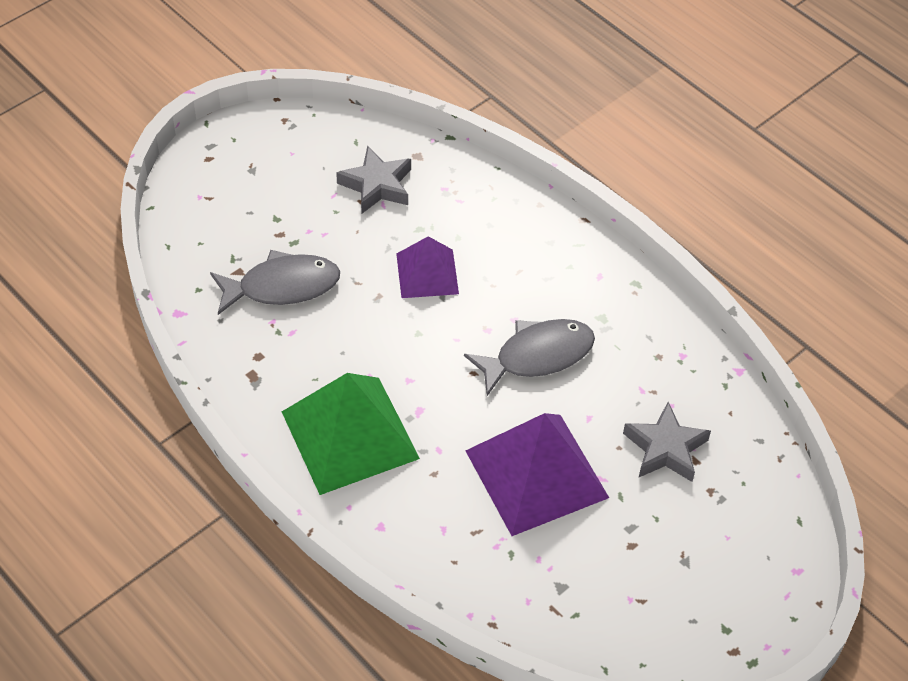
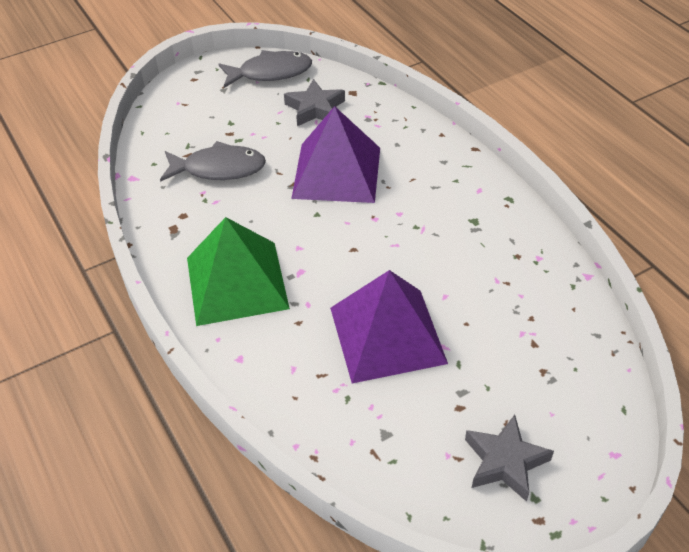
camera: 15 degrees right, 5 degrees down
purple pyramid [396,236,459,298] -> purple pyramid [291,106,380,203], size x1.73
grey fish [464,319,595,396] -> grey fish moved to [218,50,312,88]
grey star [623,402,711,482] -> grey star moved to [465,415,554,502]

